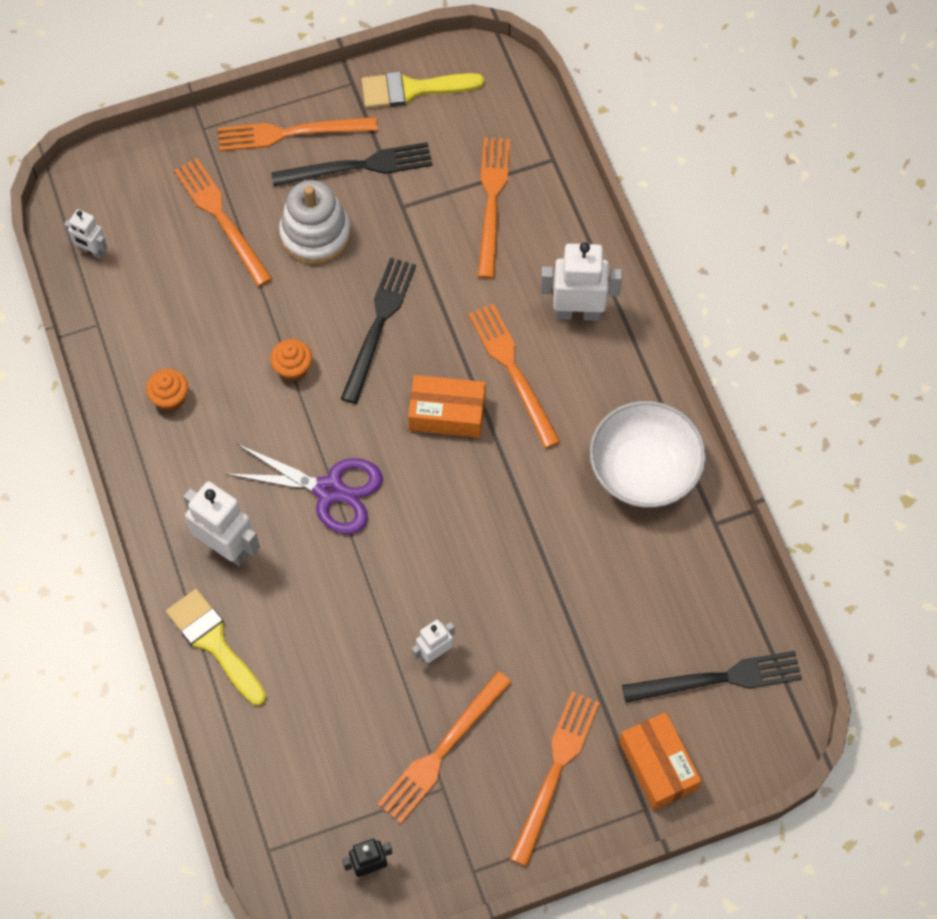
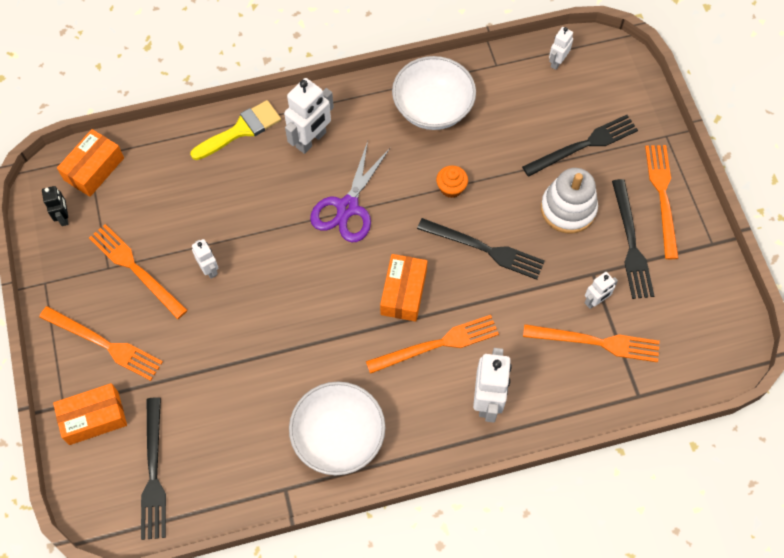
camera: 95 degrees right, 0 degrees up
orange cupcake [146,369,188,411] -> white bowl [392,56,476,130]
orange fork [174,158,272,286] -> black fork [522,115,638,177]
yellow brush [361,72,484,108] -> none
none -> orange box [57,129,124,197]
none -> white robot [585,272,618,309]

